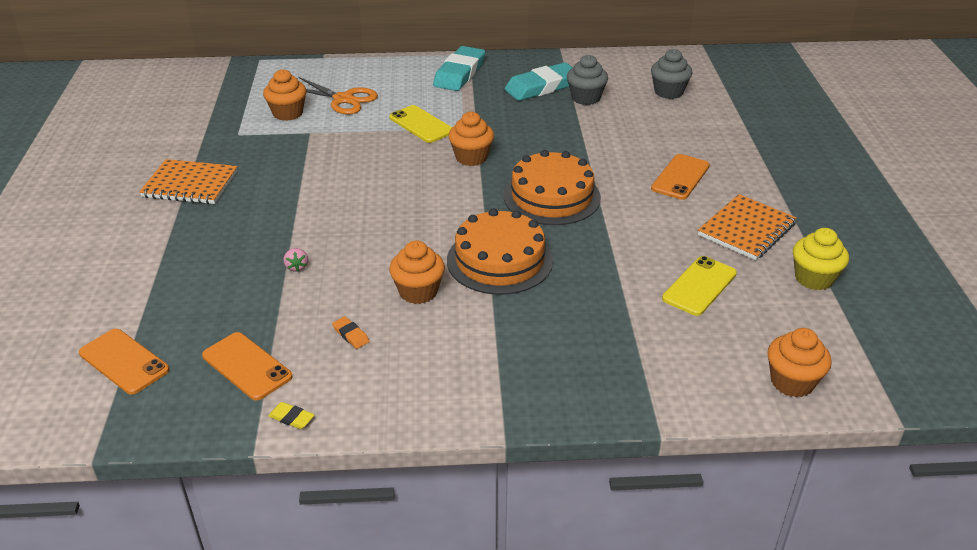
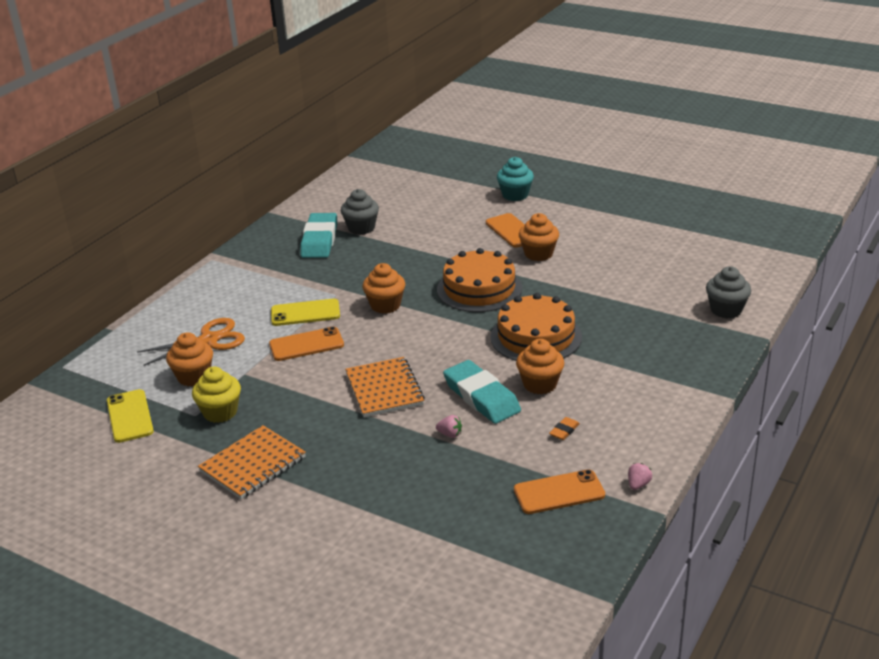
camera: 55 degrees left, 5 degrees down
orange phone [79,329,169,395] -> orange phone moved to [269,327,344,361]
yellow eraser [268,402,315,429] -> pink strawberry [628,463,652,490]
orange eraser [332,316,370,349] -> orange eraser turned 45 degrees counterclockwise [549,417,580,440]
turquoise eraser [433,46,485,91] -> turquoise eraser moved to [443,360,521,424]
grey cupcake [651,49,692,99] -> grey cupcake moved to [706,266,751,318]
yellow phone [662,256,737,316] -> yellow phone moved to [107,389,154,443]
orange notebook [698,194,797,260] -> orange notebook moved to [345,357,425,417]
orange cupcake [767,328,832,397] -> orange cupcake moved to [519,213,559,261]
yellow cupcake [793,228,849,290] -> yellow cupcake moved to [192,367,241,423]
none -> turquoise cupcake [497,157,534,201]

